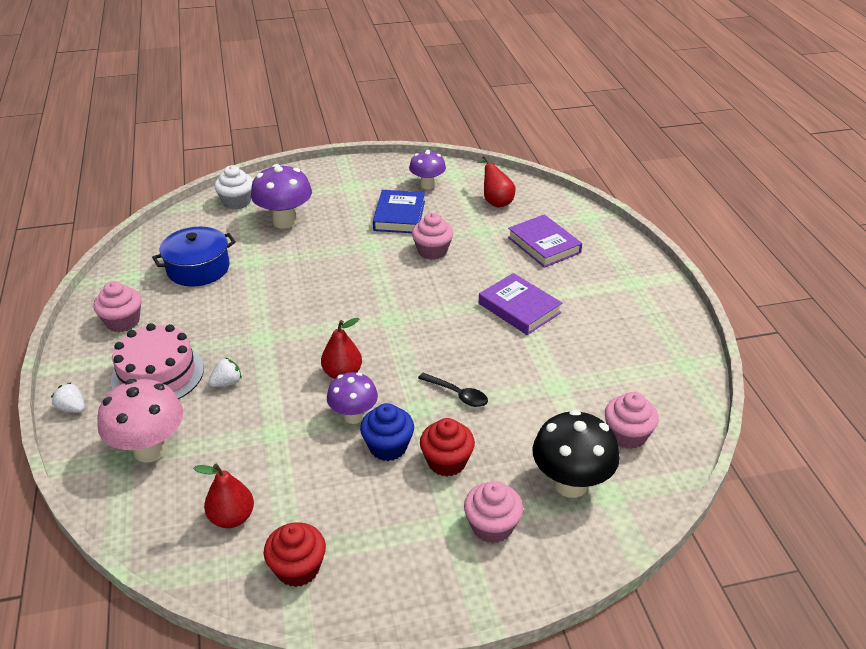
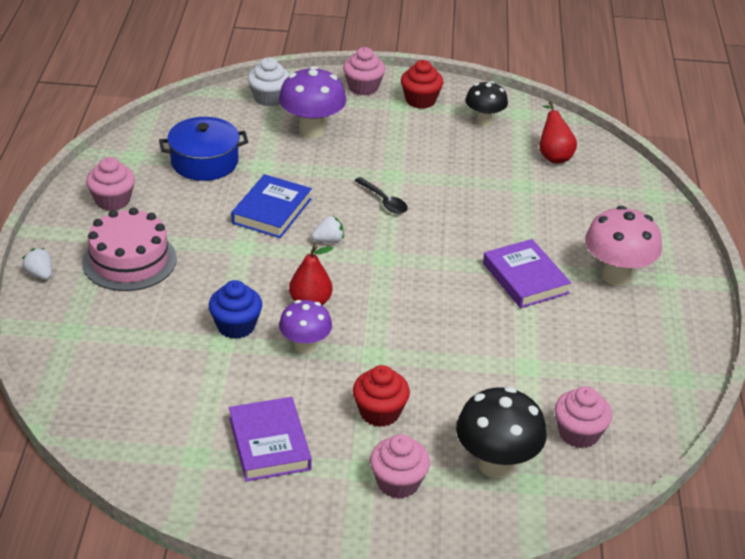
camera: 15 degrees right, 0 degrees up
pink mushroom [97,379,183,463] -> pink mushroom moved to [585,206,662,286]
red pear [193,464,254,528] -> none
white strawberry [208,357,242,387] -> white strawberry moved to [311,216,344,243]
red cupcake [264,522,326,587] -> red cupcake moved to [401,60,443,109]
blue cupcake [360,403,414,461] -> blue cupcake moved to [209,280,262,339]
blue book [373,190,425,233] -> blue book moved to [231,174,312,238]
purple mushroom [409,150,446,189] -> black mushroom [465,81,508,126]
pink cupcake [412,213,453,260] -> pink cupcake moved to [343,47,385,96]
black spoon [418,373,488,407] -> black spoon moved to [354,177,408,214]
purple book [508,214,582,268] -> purple book moved to [229,397,312,482]

